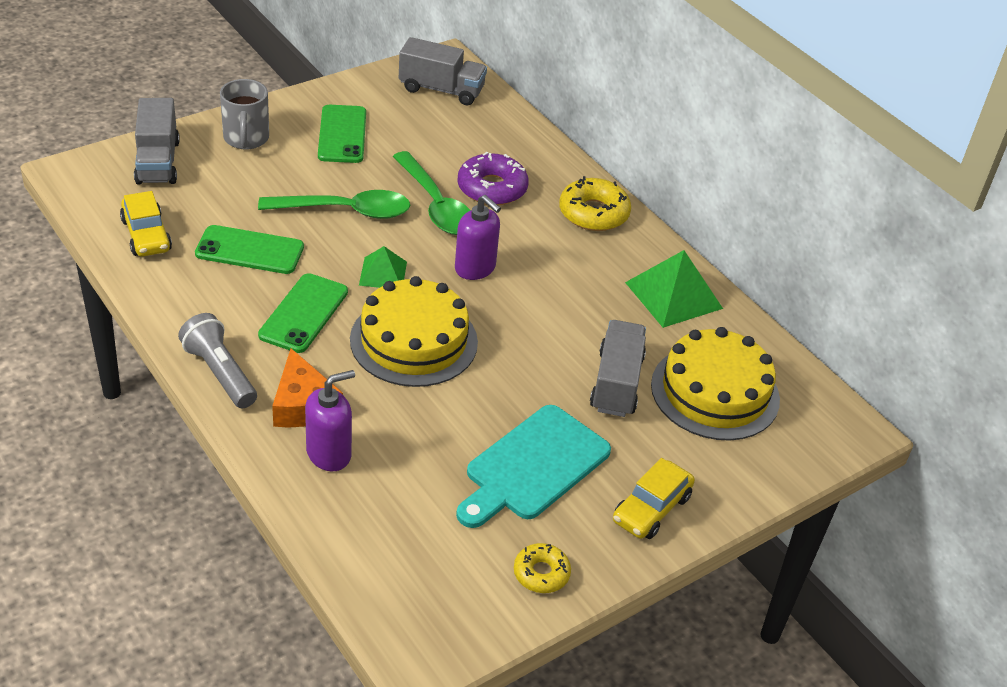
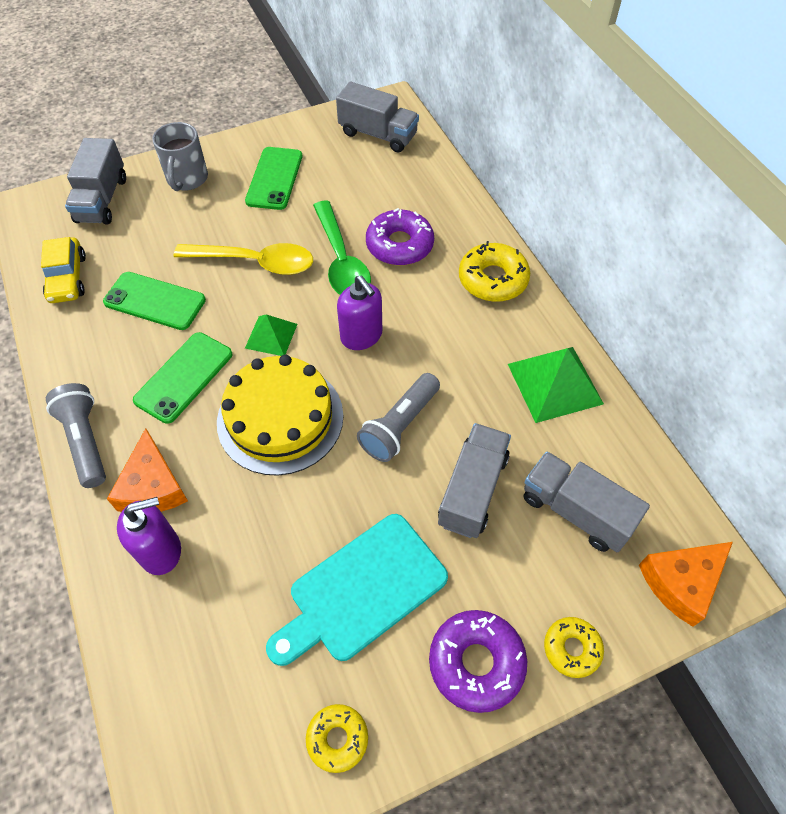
camera: 15 degrees right, 15 degrees up
green spoon [258,190,410,219] -> yellow spoon [174,243,313,275]
yellow car [613,458,695,539] -> purple donut [429,610,527,713]
yellow cake [651,327,780,441] -> grey truck [524,451,650,552]
none -> grey flashlight [357,373,440,462]
none -> yellow donut [544,617,604,678]
none -> orange cheese [639,542,733,627]

